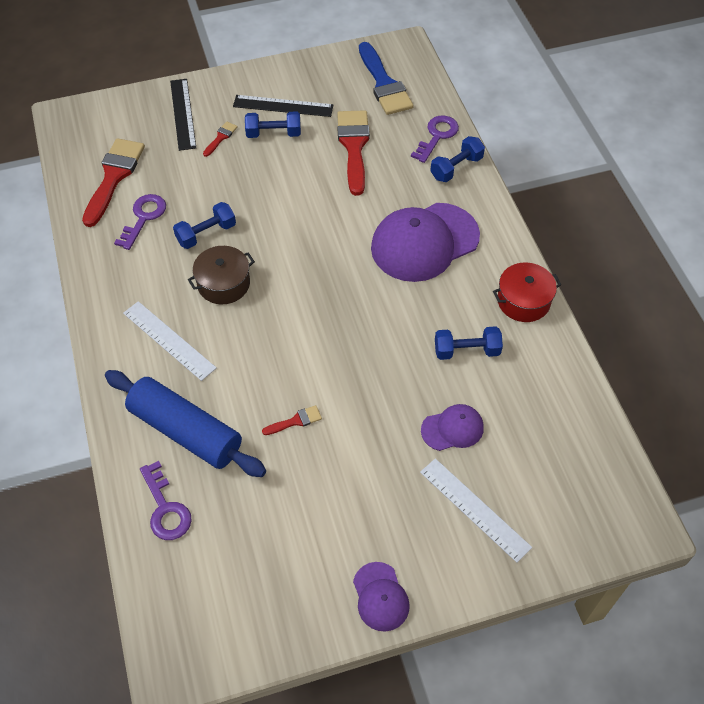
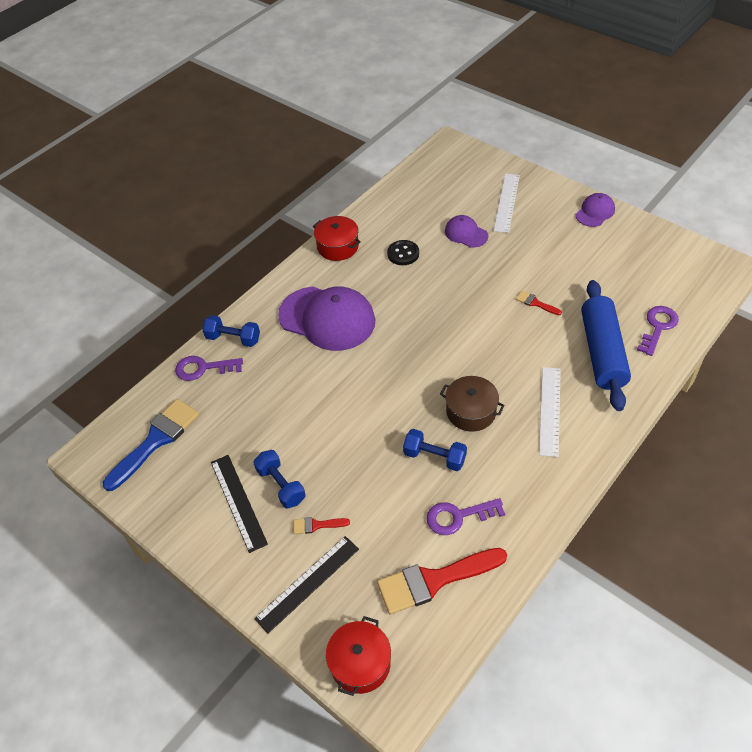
camera: 120 degrees left, 5 degrees down
red brush [337,110,370,196] -> none
blue dumbbell [435,326,503,360] -> black button [387,240,419,265]
none -> red pot [326,616,391,696]

